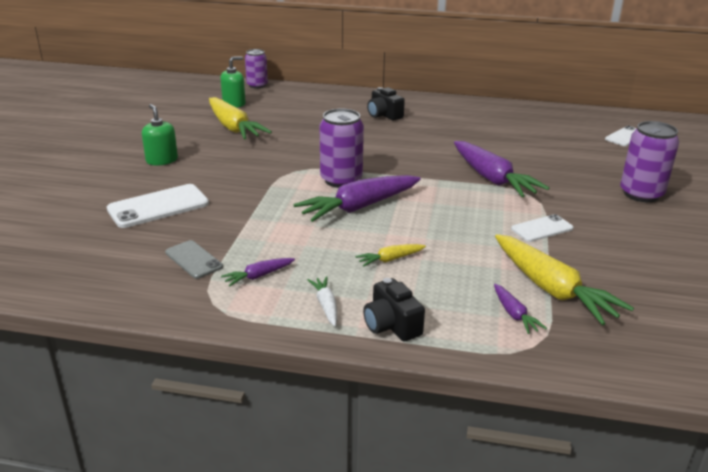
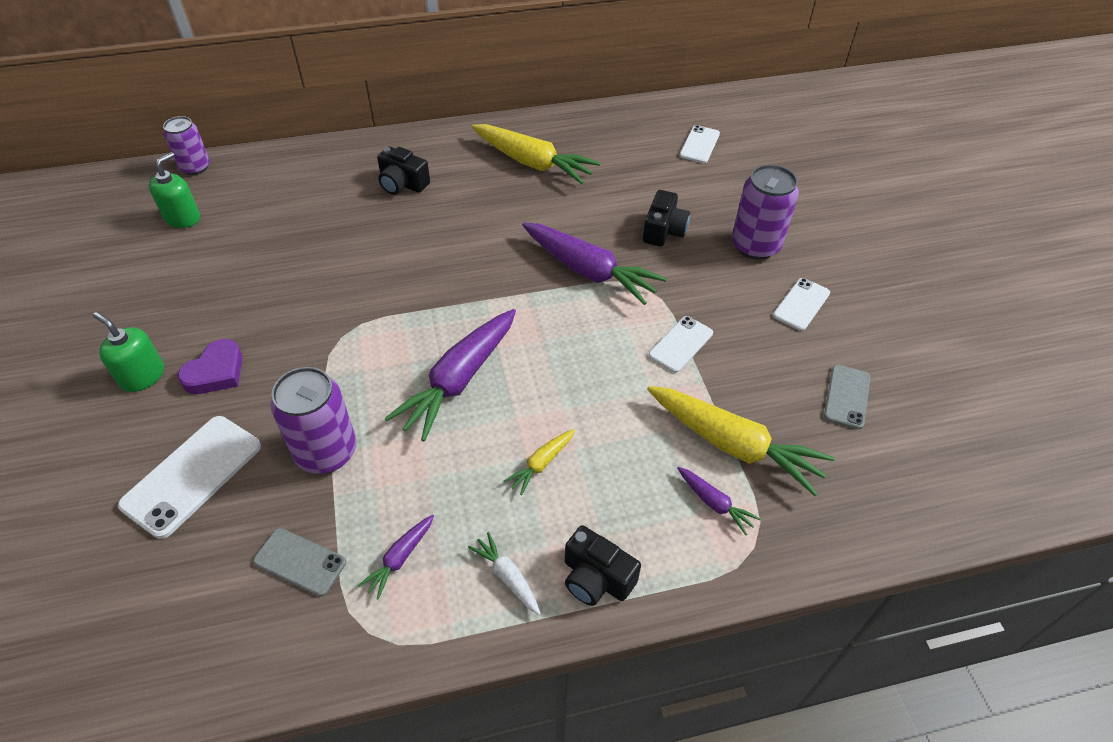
camera: 25 degrees left, 20 degrees up
yellow carrot [209,97,272,140] -> yellow carrot moved to [472,124,601,184]
purple can [320,109,364,188] -> purple can moved to [270,367,357,474]
none -> purple heart [177,339,242,394]
none -> black camera [643,190,690,247]
none -> white phone [773,278,830,331]
none -> grey phone [824,365,871,429]

